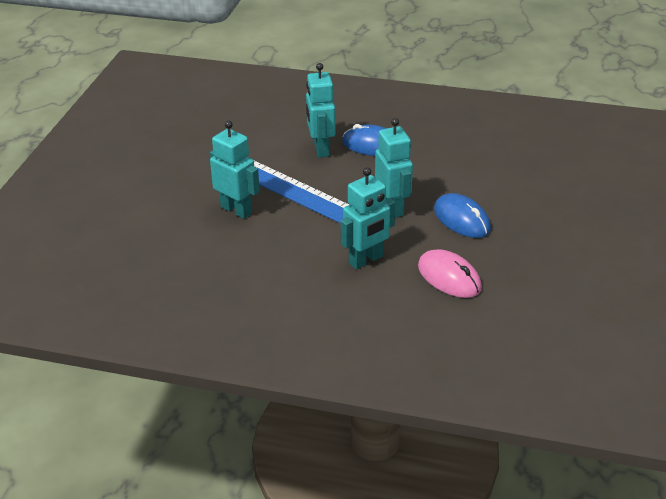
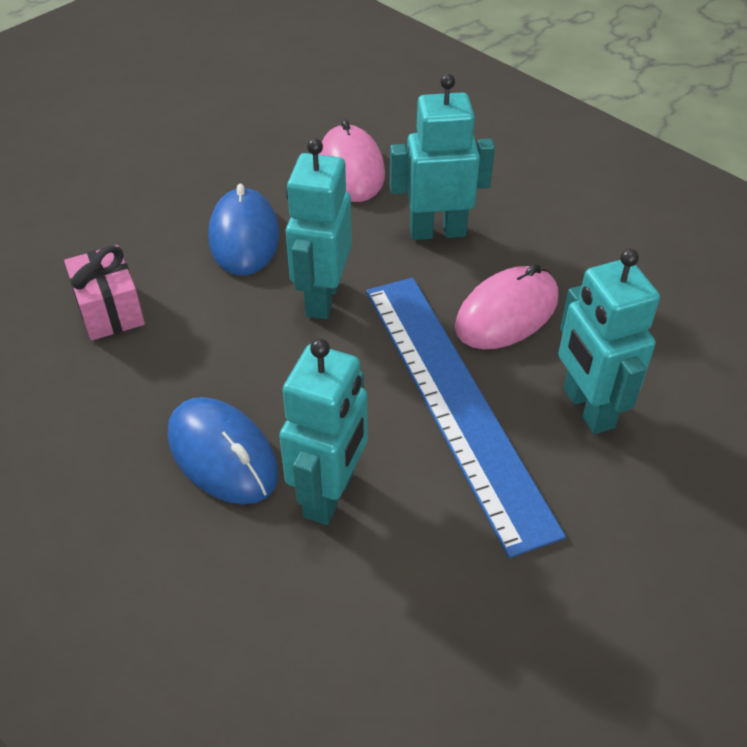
camera: 150 degrees left, 10 degrees up
none -> pink gift [64,245,145,340]
none -> pink mouse [455,264,558,349]

